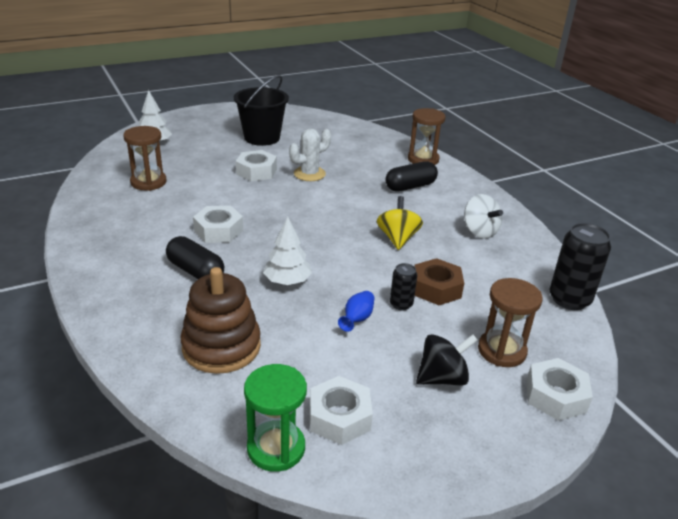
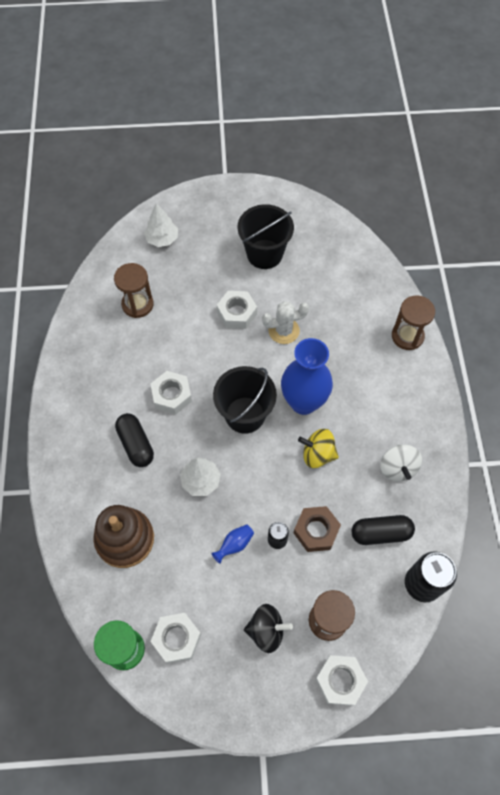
camera: 25 degrees right, 30 degrees up
yellow spinning top [377,196,423,250] -> yellow spinning top turned 105 degrees counterclockwise [298,429,339,468]
black capsule [386,161,438,192] -> black capsule moved to [352,515,415,545]
none -> black bucket [213,366,277,434]
none -> blue vase [281,338,333,415]

